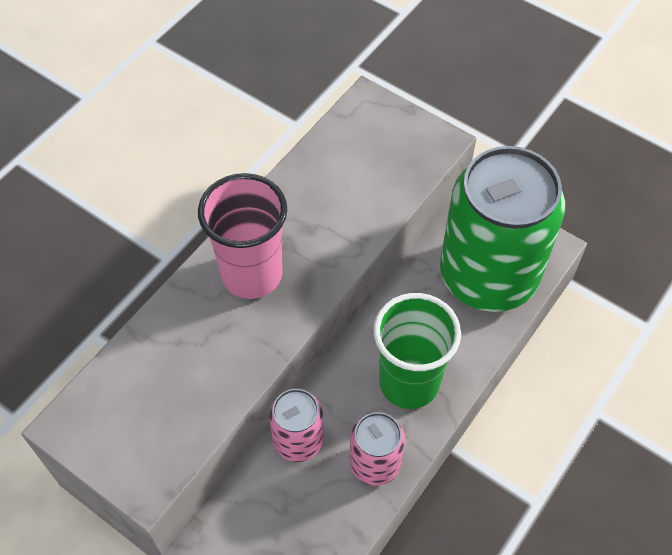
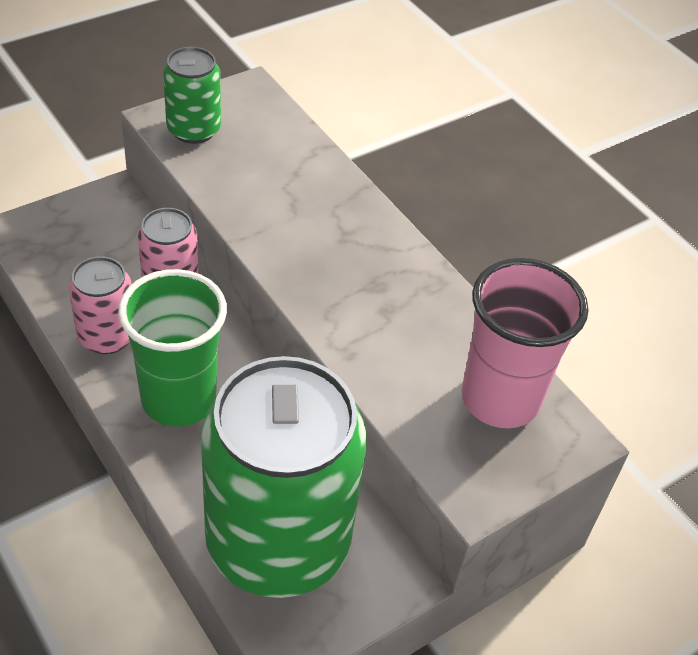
camera: 105 degrees right, 10 degrees down
pink cup [198,173,287,299] -> pink cup moved to [462,258,589,428]
none -> green can [163,47,221,144]

